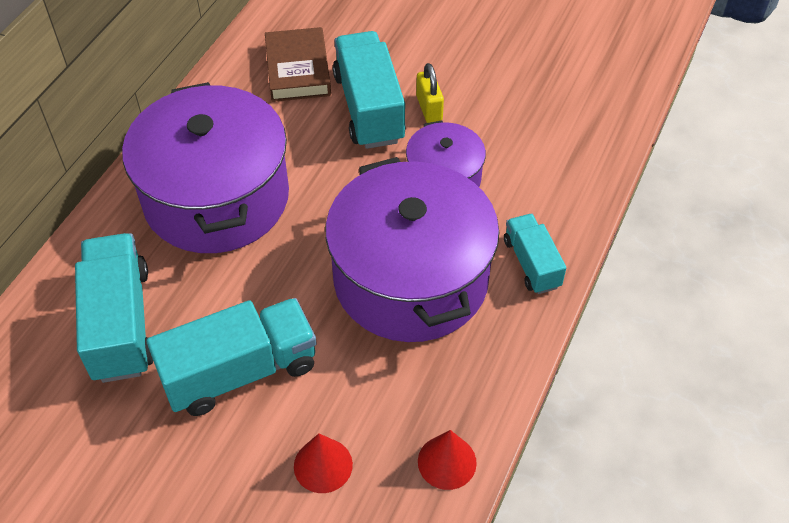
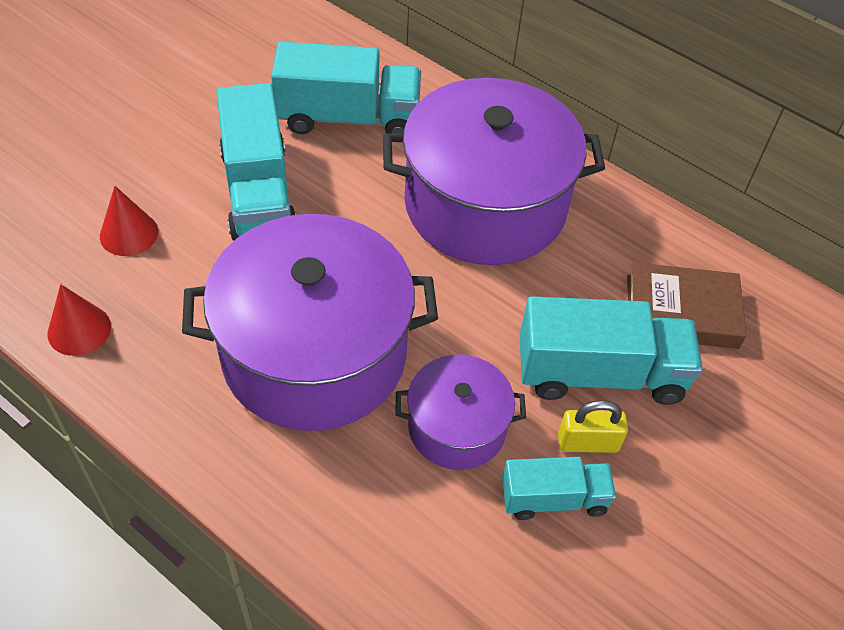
camera: 100 degrees right, 0 degrees up
turquoise truck [504,214,566,294] -> turquoise truck moved to [502,457,616,520]

